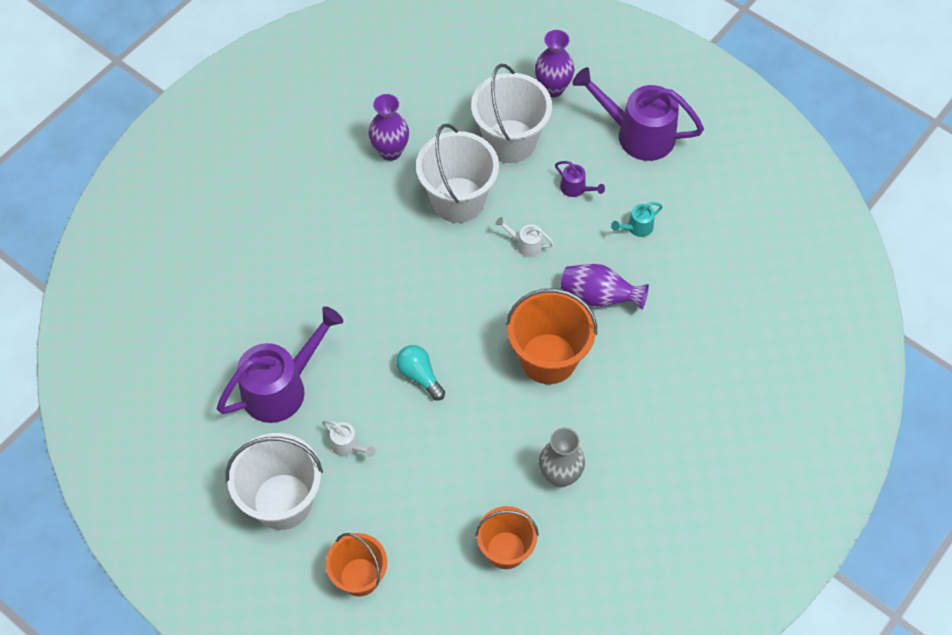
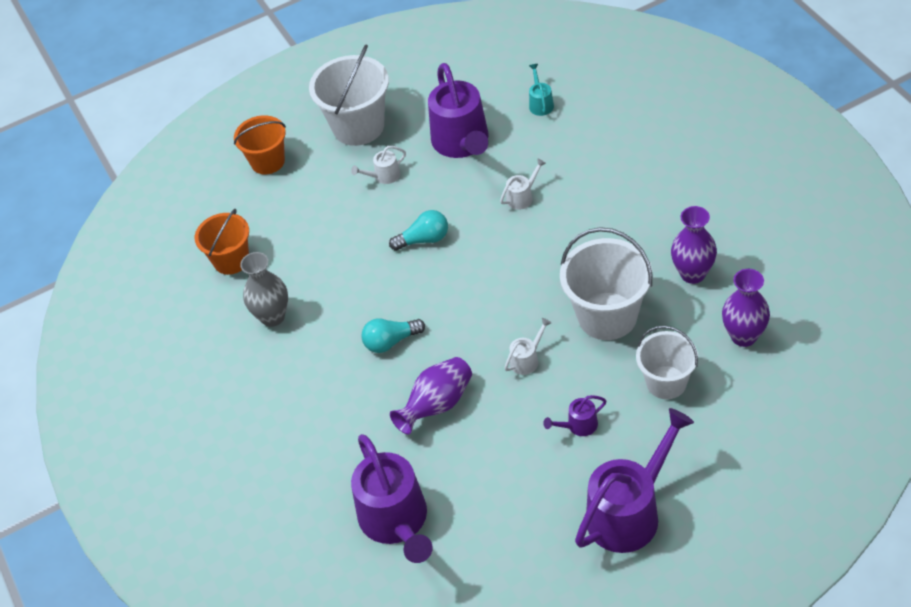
camera: 120 degrees right, 10 degrees down
white bucket [471,64,552,163] -> white bucket [636,326,698,399], size x0.65
orange bucket [506,289,597,384] -> turquoise light bulb [361,318,425,353]
purple vase [535,30,574,97] -> purple vase moved to [722,269,770,347]
turquoise watering can [611,202,663,237] -> turquoise watering can moved to [529,64,554,116]
none -> purple watering can [351,434,433,563]
none -> white watering can [500,158,546,210]

